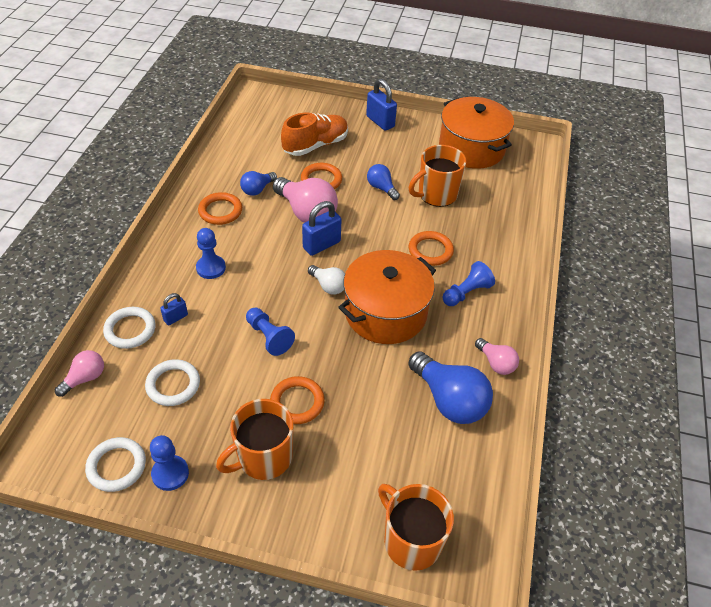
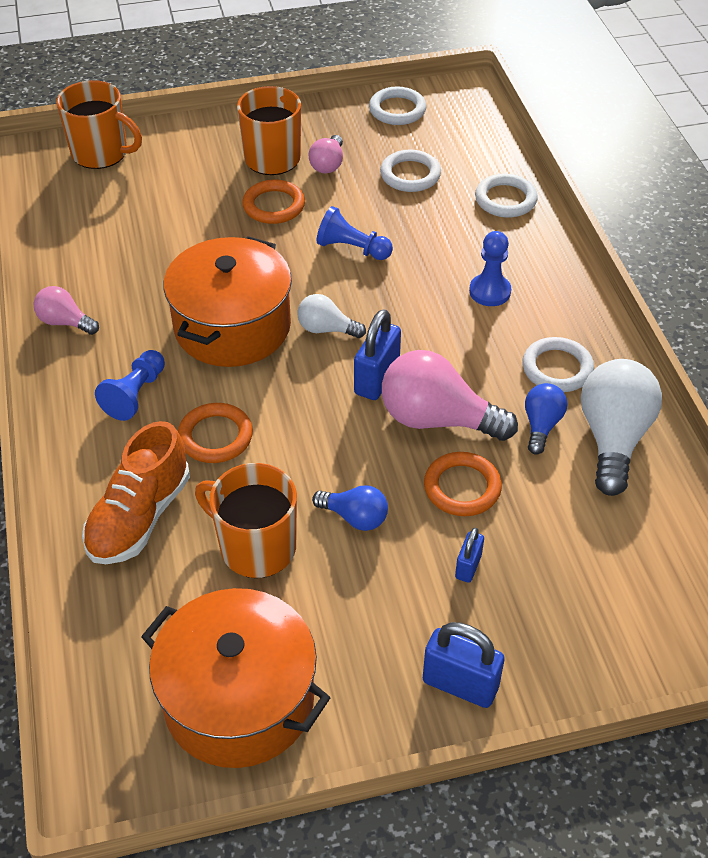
camera: 155 degrees right, 0 degrees up
pink light bulb [55,350,104,397] -> pink light bulb moved to [309,135,343,173]
blue pawn [150,435,189,491] -> none
blue padlock [160,293,188,326] -> blue padlock moved to [455,528,484,583]
orange ring [198,192,242,225] -> white ring [522,337,594,392]
orange shoe [281,113,348,156] -> orange shoe moved to [82,421,190,564]
blue light bulb [408,351,493,424] -> none
orange mug [409,145,466,207] -> orange mug turned 90 degrees counterclockwise [195,463,297,578]
none -> white light bulb [581,359,662,496]

